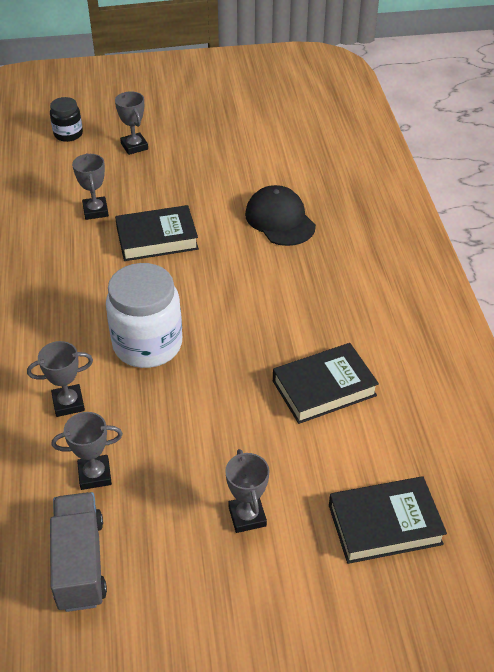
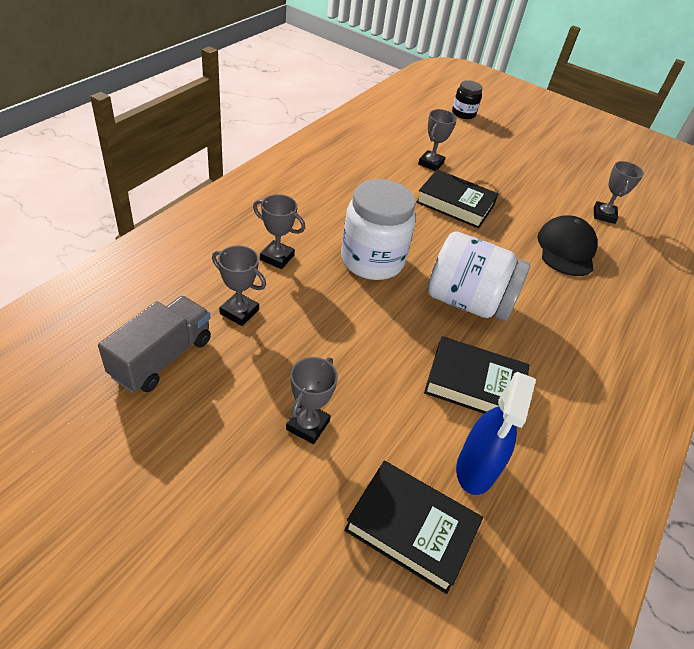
camera: 35 degrees right, 0 degrees up
grey trophy [115,91,148,155] -> grey trophy moved to [594,161,644,224]
none -> white jar [428,232,530,321]
none -> blue spray bottle [456,372,536,495]

